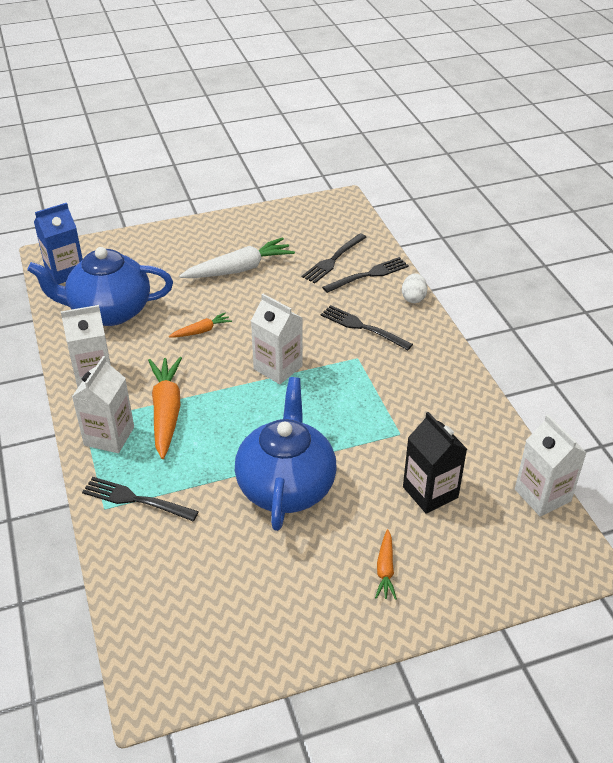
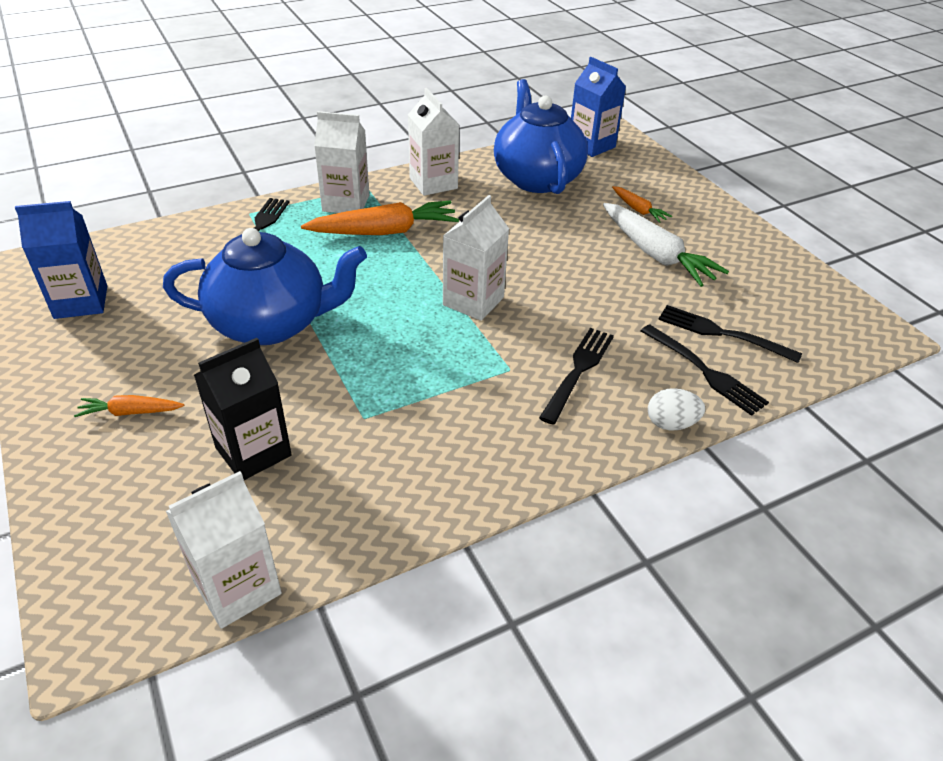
camera: 80 degrees right, 0 degrees up
orange carrot [169,312,232,337] -> orange carrot moved to [612,186,672,223]
none -> blue carton [15,201,107,319]

